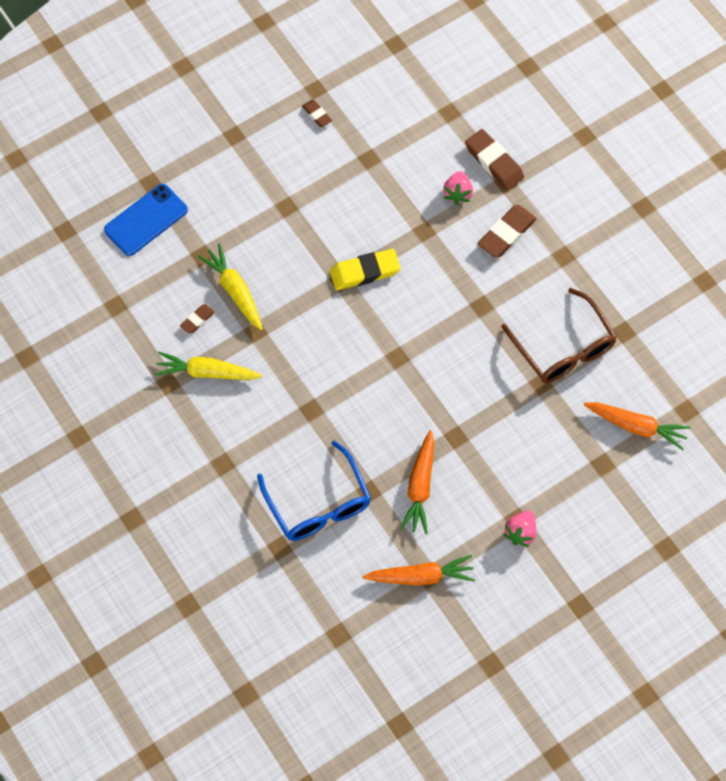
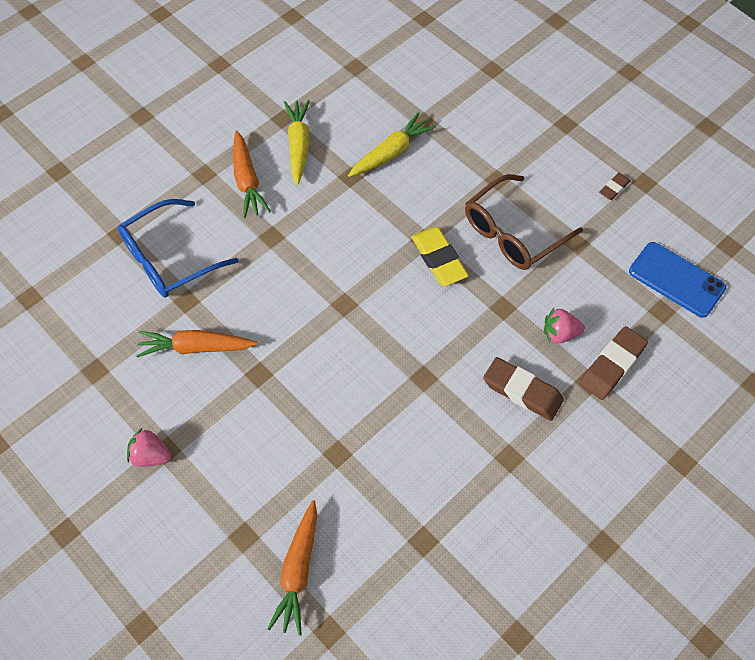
camera: 80 degrees right, 5 degrees down
blue phone [104,184,188,256] -> blue phone moved to [629,242,726,318]
brown eraser [180,304,215,334] -> none
orange carrot [362,555,475,585] -> orange carrot moved to [233,130,271,218]
brown glasses [502,288,617,383] -> brown glasses moved to [465,174,583,270]

